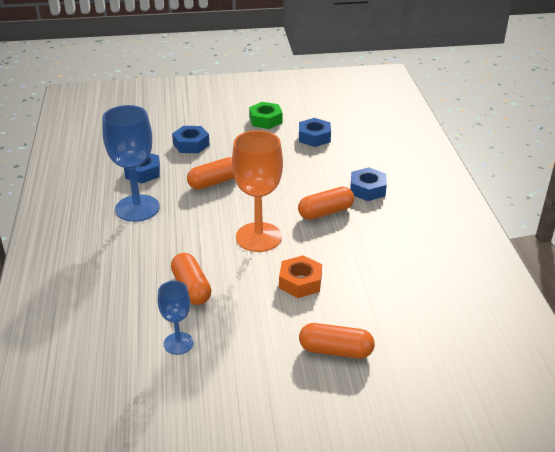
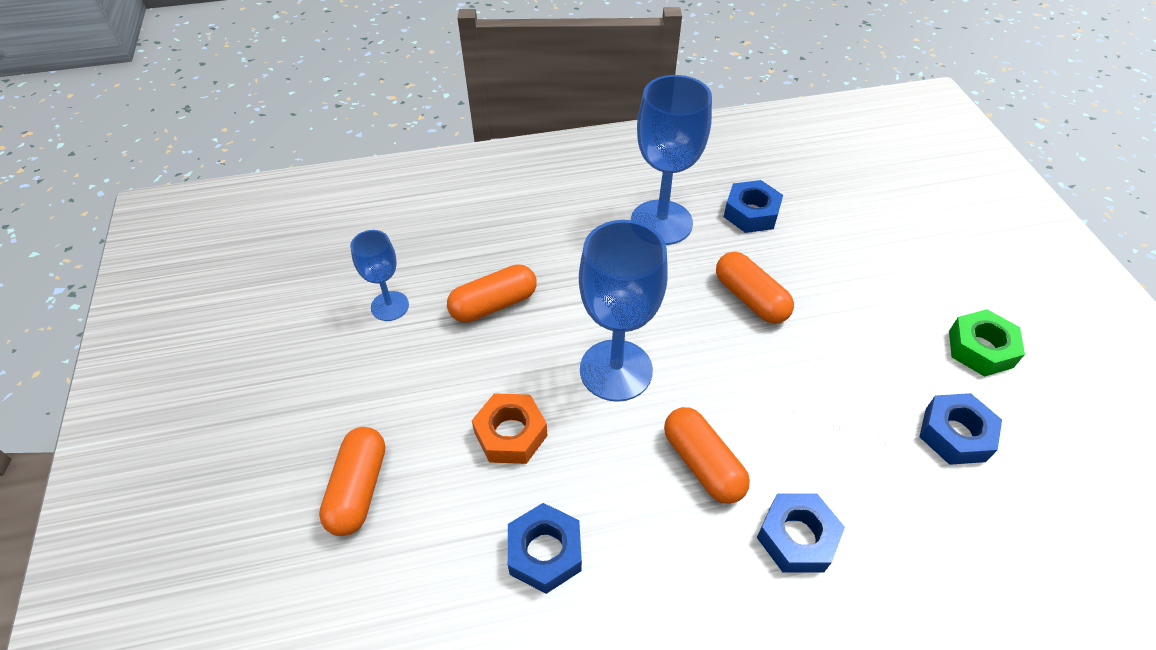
camera: 85 degrees right, 15 degrees up
blue nut [172,126,210,153] -> blue nut moved to [508,503,582,594]
orange goblet [232,130,283,252] -> blue goblet [579,220,668,402]

